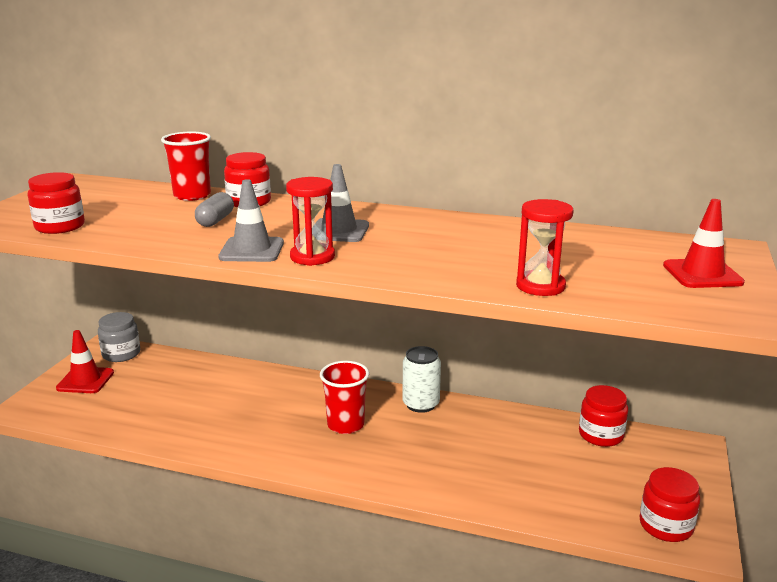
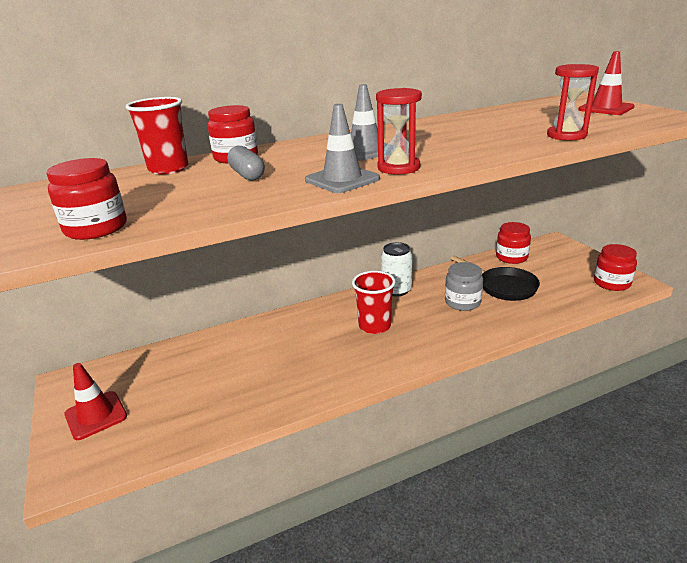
camera: 40 degrees left, 5 degrees up
grey jar [98,312,140,362] -> grey jar moved to [445,262,483,311]
none -> black pan [451,256,540,301]

